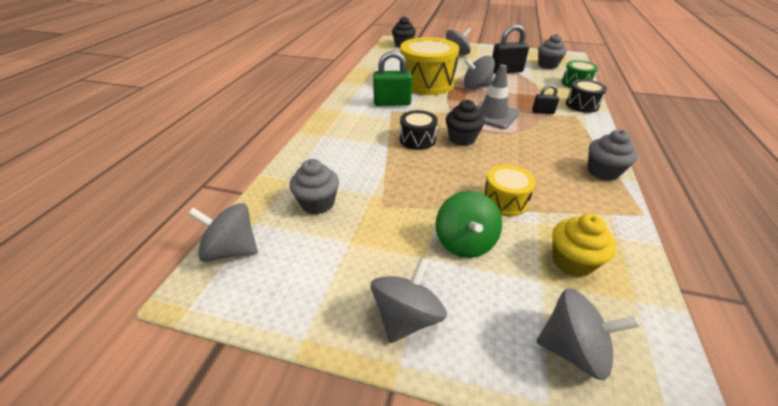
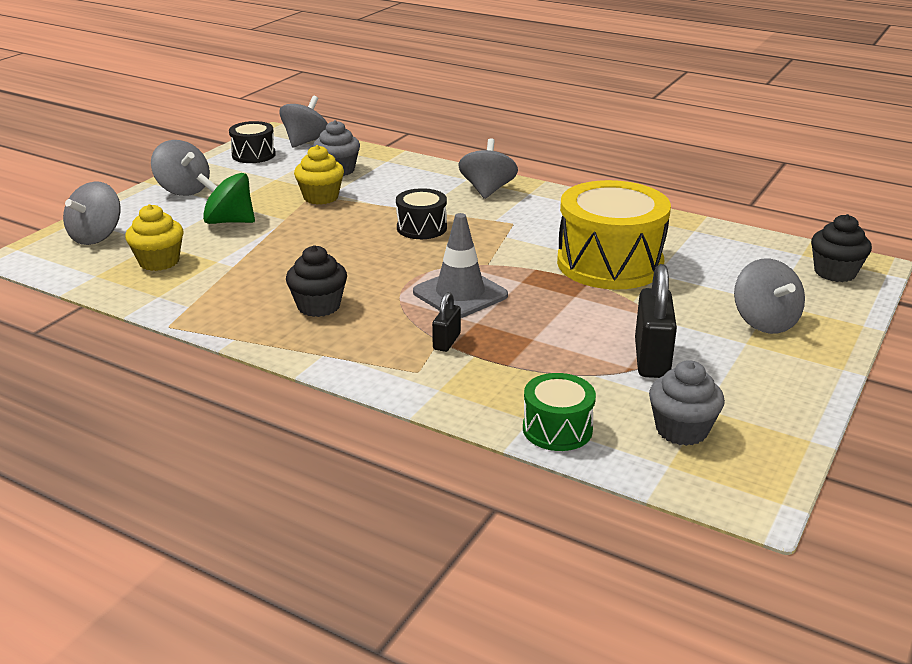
camera: 105 degrees right, 10 degrees down
green padlock [373,51,412,106] -> none
black cupcake [446,100,485,146] -> black cupcake moved to [286,245,347,317]
grey spinning top [464,56,495,89] -> grey spinning top moved to [459,138,518,199]
yellow drum [483,165,536,216] -> none
black drum [566,79,607,113] -> black drum moved to [229,121,276,163]
grey cupcake [587,130,638,181] -> none
none -> yellow cupcake [294,145,344,205]

